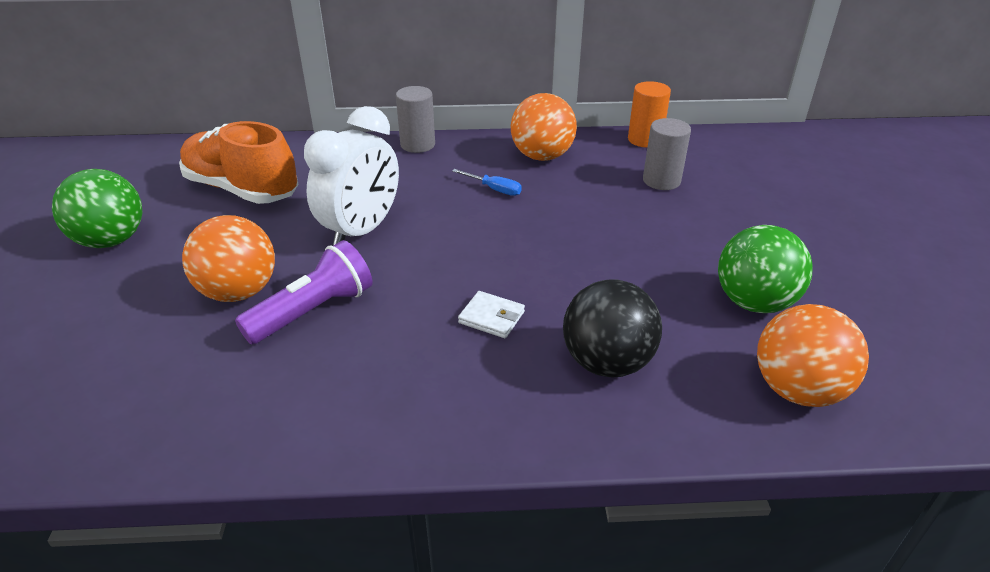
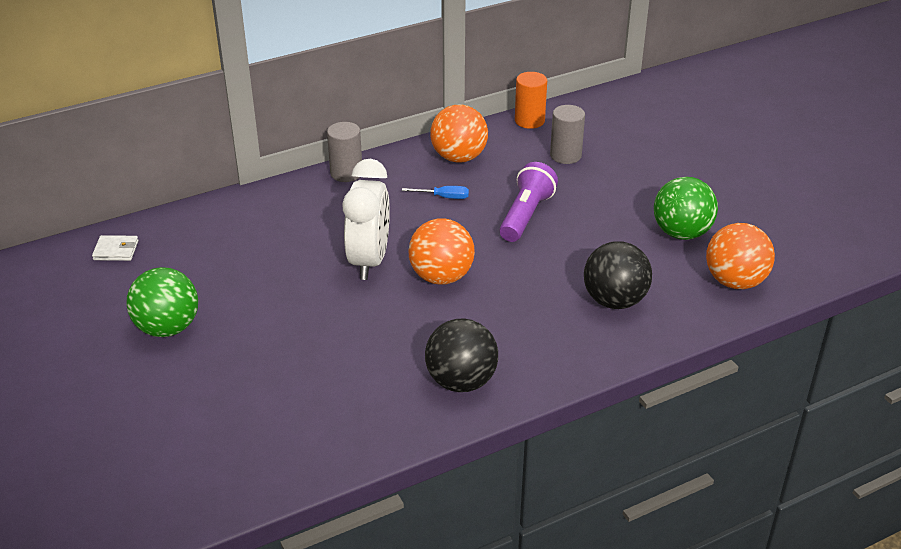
camera: 25 degrees left, 0 degrees up
orange shoe [179,121,298,204] -> none
orange ball [182,215,275,302] -> orange ball moved to [408,218,475,285]
purple flashlight [235,240,372,344] -> purple flashlight moved to [499,162,558,242]
white wallet [458,291,525,338] -> white wallet moved to [92,235,138,261]
none -> black ball [425,318,498,392]

